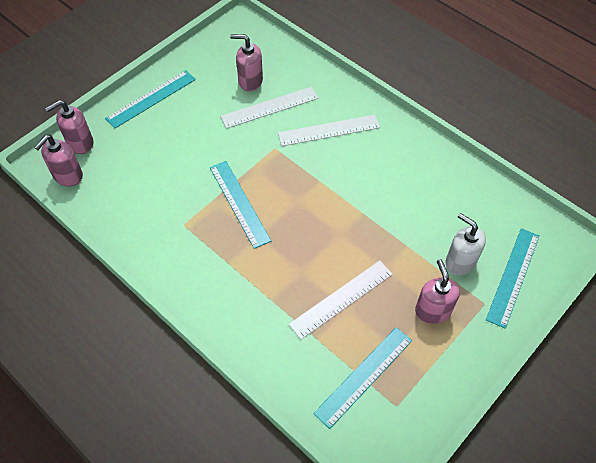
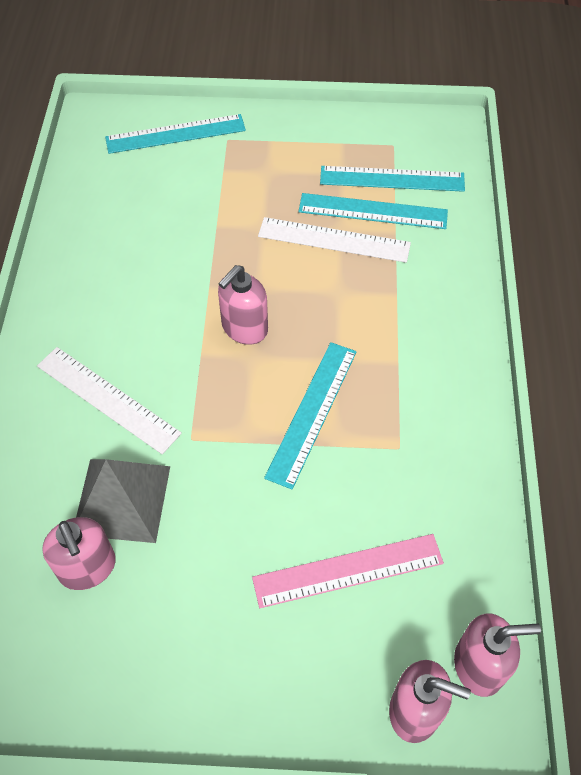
camera: 130 degrees left, 0 degrees up
turquoise ruler [105,70,196,129] -> turquoise ruler moved to [298,193,448,229]
white ruler [220,87,319,129] -> grey pyramid [76,459,170,543]
pink soap dispenser [415,259,460,324] -> pink soap dispenser moved to [218,265,268,345]
white soap dispenser [446,213,486,275] -> none
none -> pink ruler [252,534,444,608]

